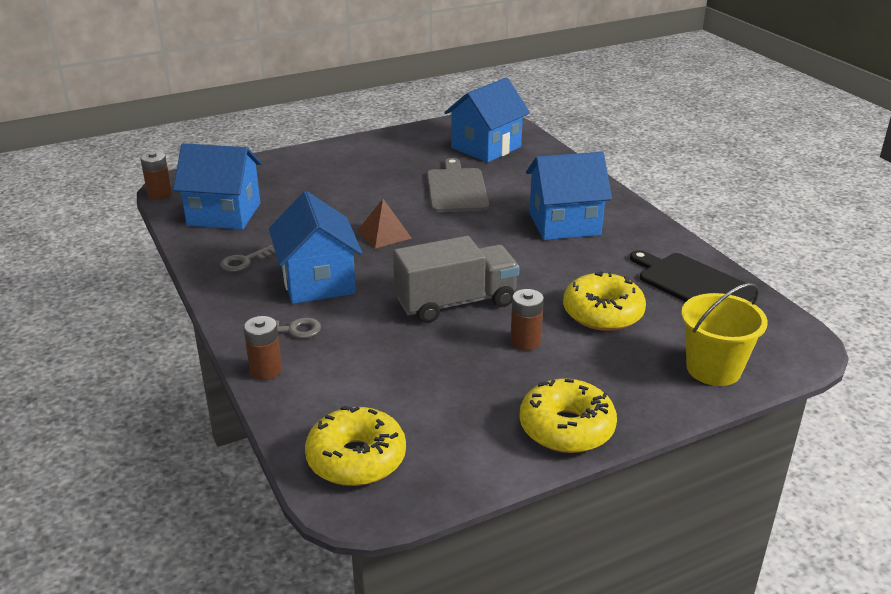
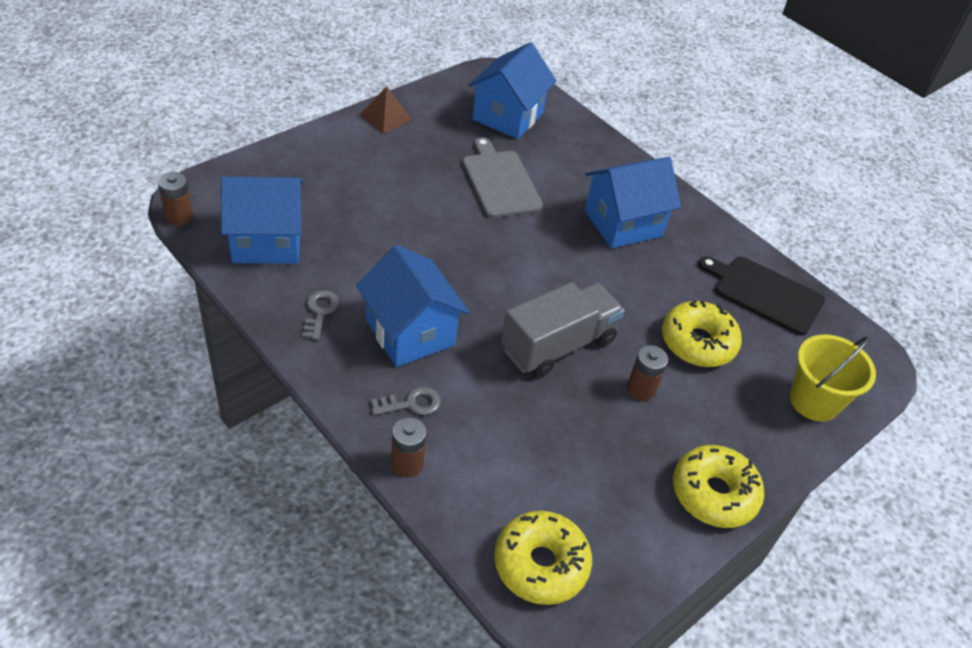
camera: 20 degrees left, 15 degrees up
grey key [220,245,276,272] -> grey key turned 150 degrees clockwise [303,290,339,340]
brown pyramid [357,199,412,249] -> brown pyramid moved to [360,86,412,134]

